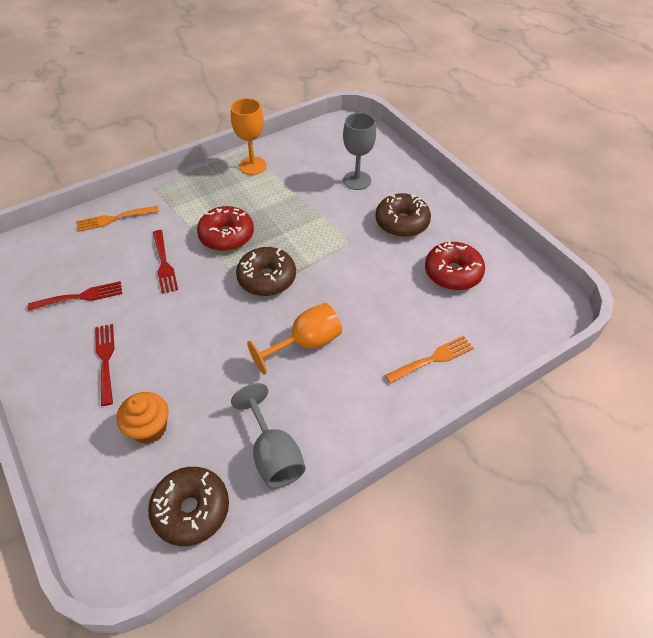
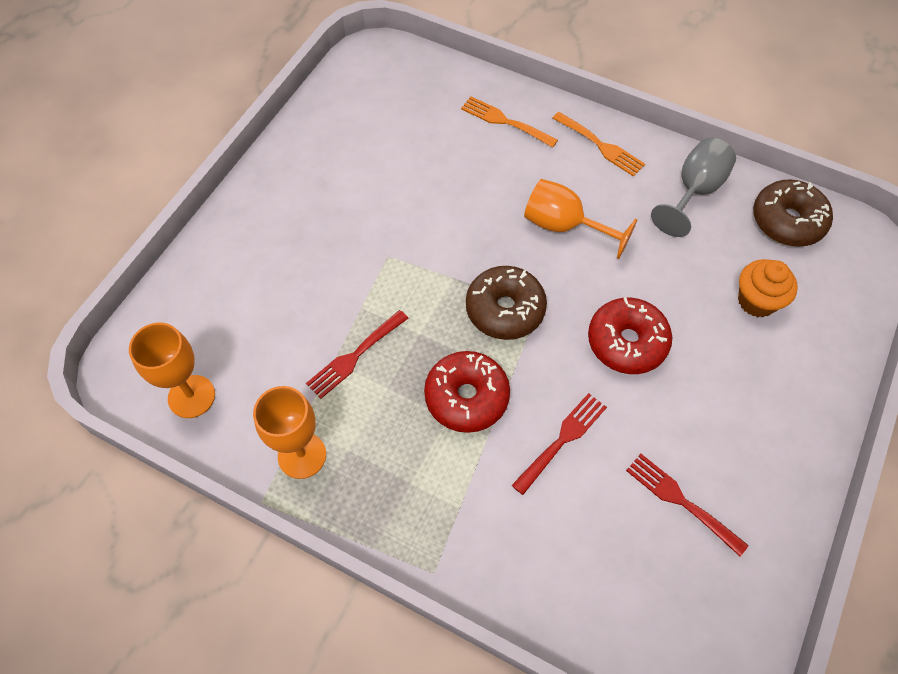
camera: 120 degrees left, 10 degrees up
orange fork [77,206,159,232] -> orange fork moved to [552,112,645,177]
red fork [95,324,115,406] -> red fork moved to [306,310,408,399]
grey goblet [343,113,376,190] -> none
brown donut [375,193,431,237] -> none
red donut [425,241,485,290] -> red donut moved to [588,297,672,374]
none -> orange goblet [129,323,215,418]

